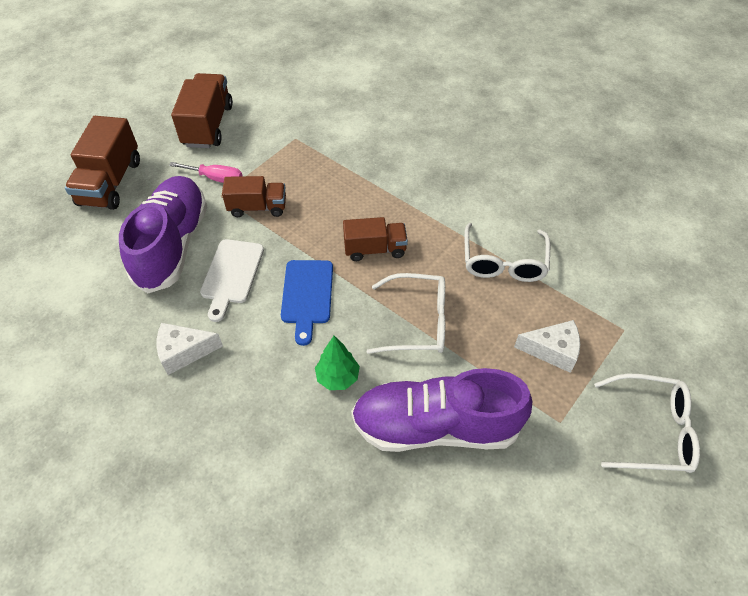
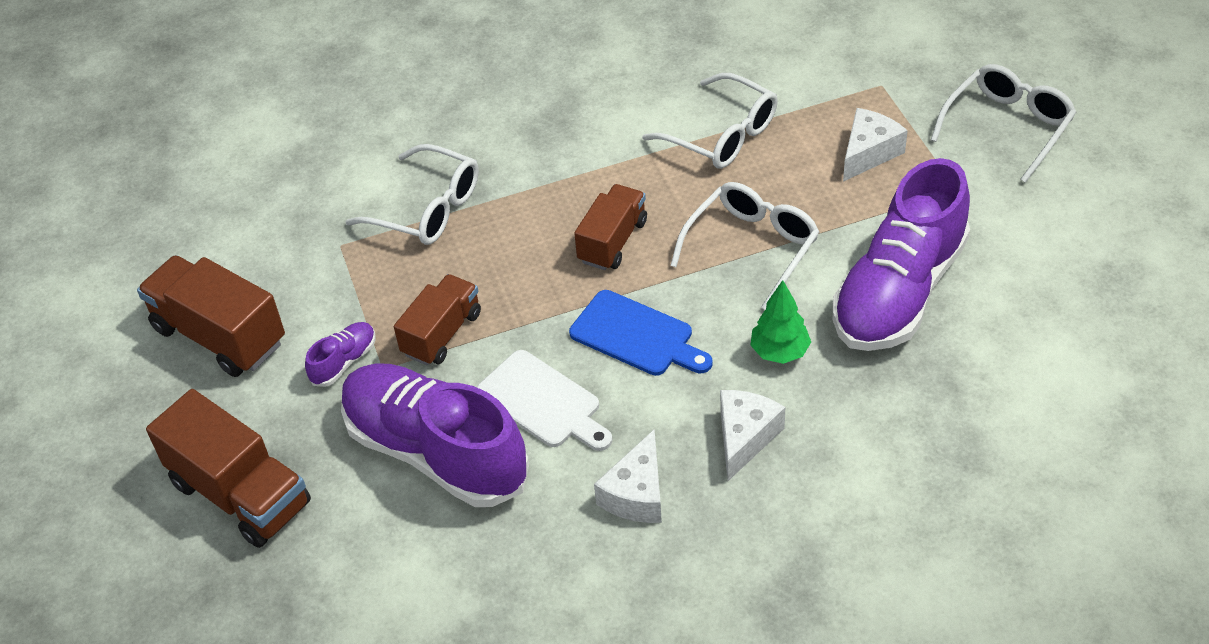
camera: 55 degrees left, 5 degrees down
pink screwdriver [169,162,243,183] -> purple shoe [305,322,375,387]
none -> white glasses [345,144,479,245]
none -> white cheese [720,390,785,481]

